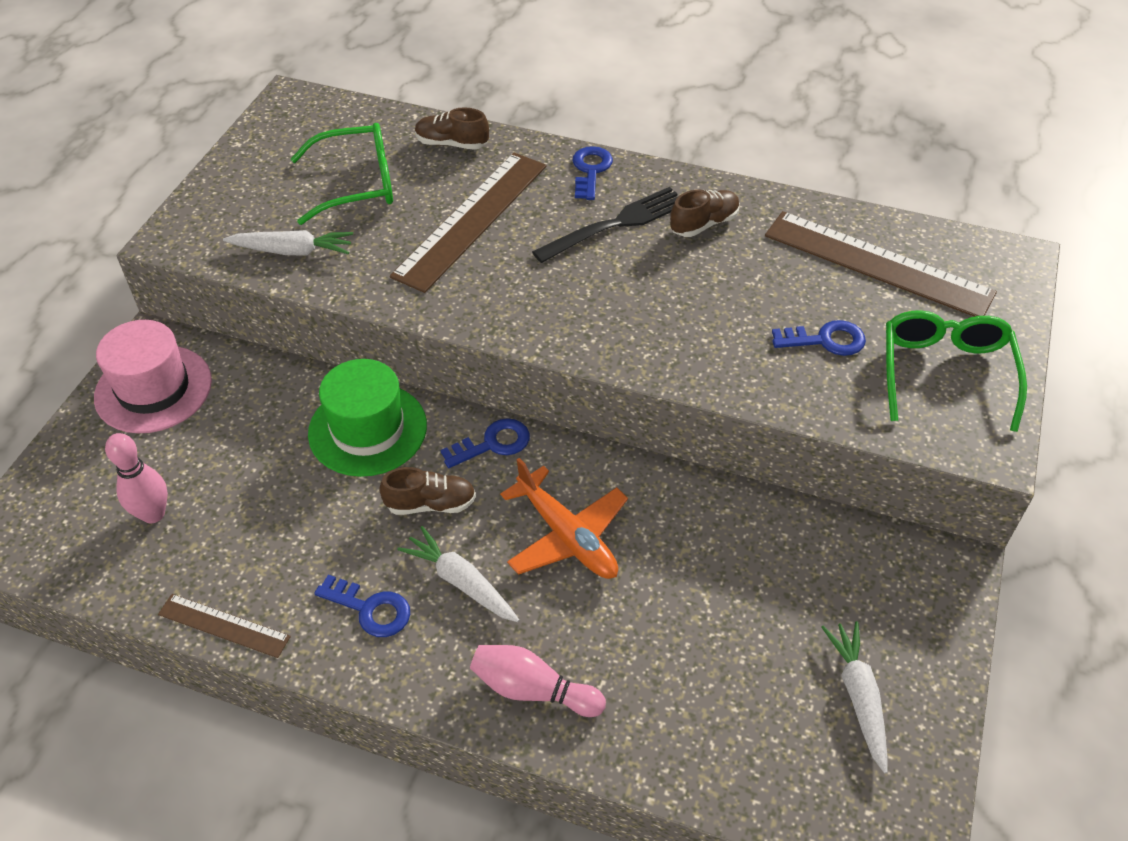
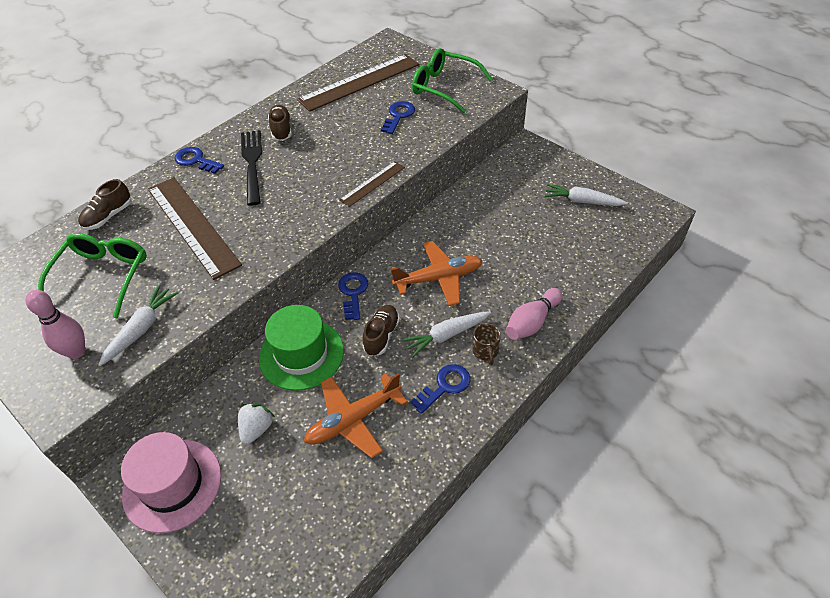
camera: 65 degrees left, 0 degrees up
pink bowling pin [105,433,168,523] -> pink bowling pin moved to [25,290,85,359]
brown ruler [158,594,291,658] -> brown ruler moved to [340,161,405,207]
none -> white strawberry [238,403,275,444]
none -> orange plane [304,373,408,458]
none -> brown mug [472,323,501,365]

